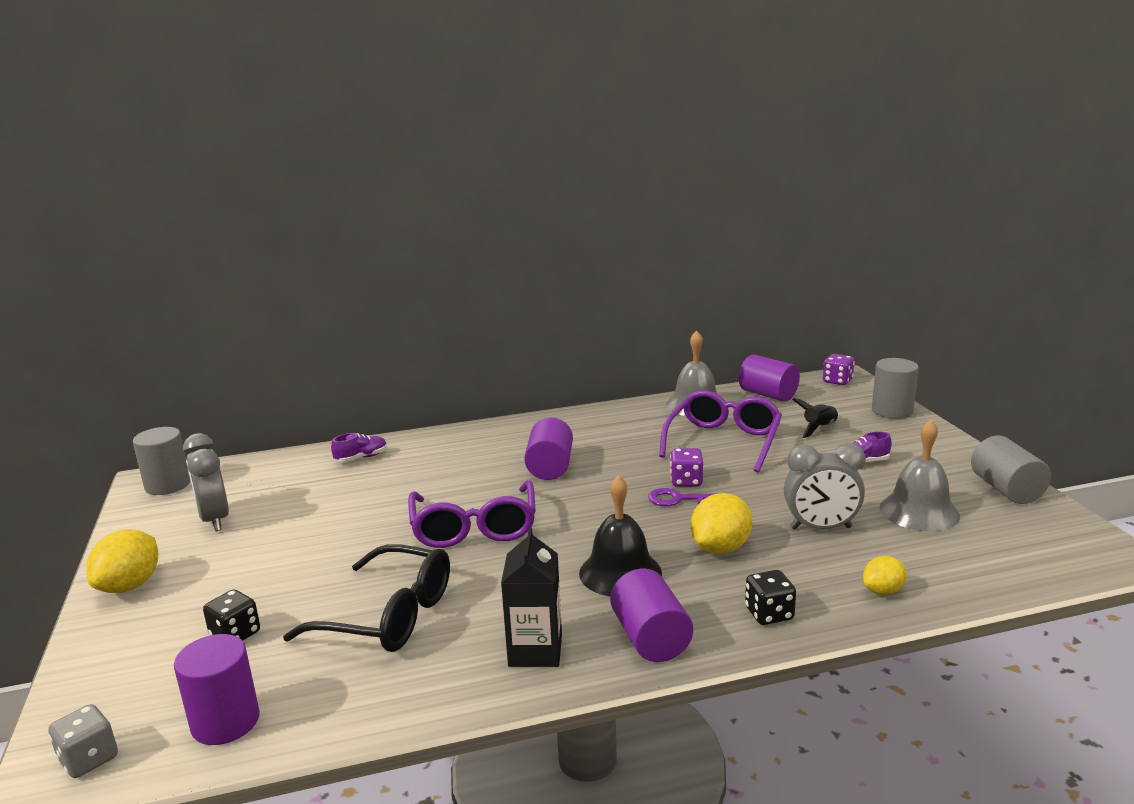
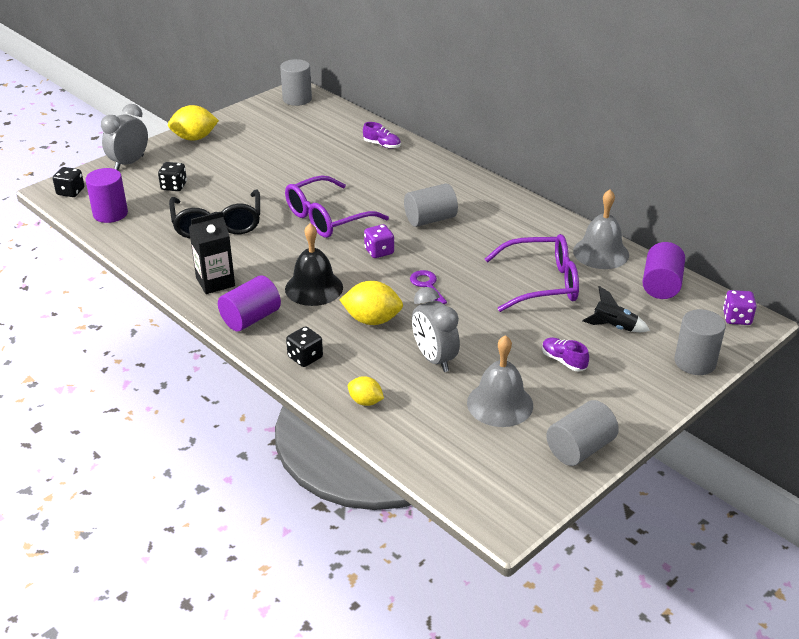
camera: 60 degrees right, 15 degrees up
grey dice [48,704,118,778] -> black dice [53,167,84,197]
grey clock [183,433,229,531] -> grey clock moved to [101,104,148,170]
purple cylinder [524,418,573,480] -> grey cylinder [404,183,458,227]
purple dice [670,448,703,487] -> purple dice moved to [364,224,394,258]

